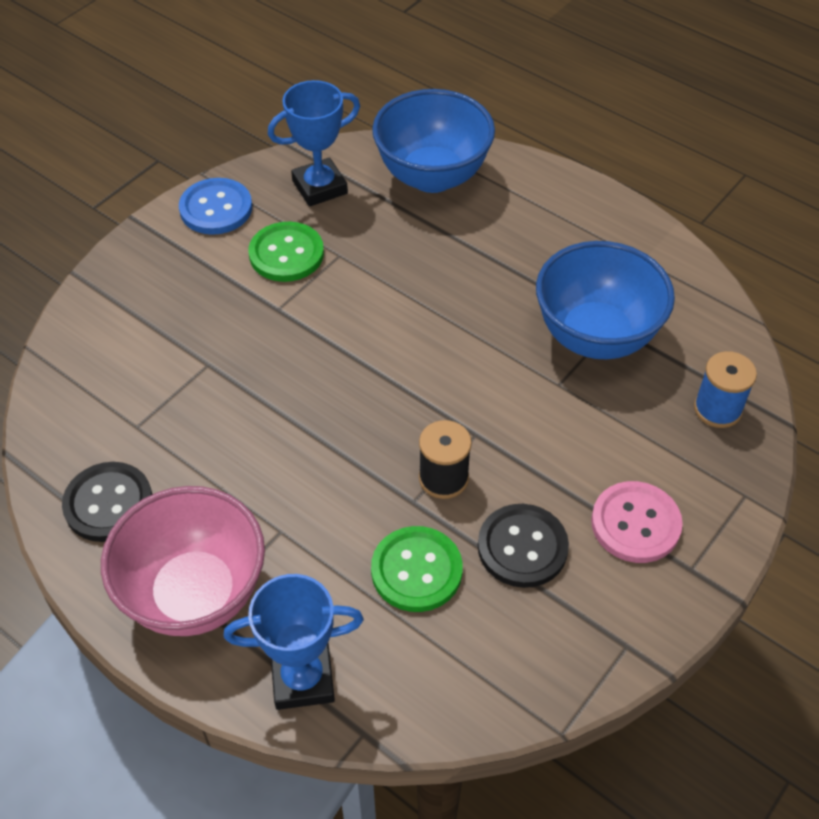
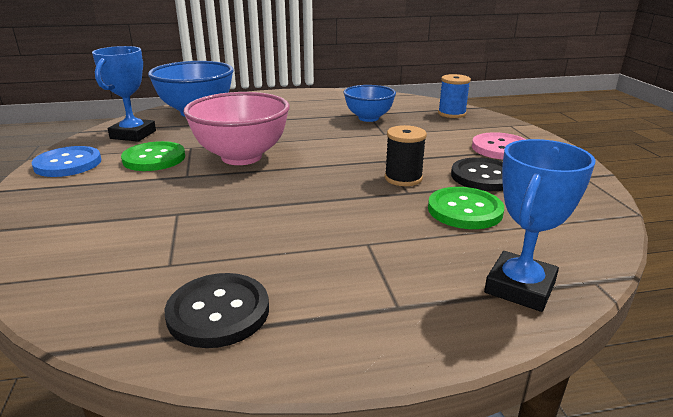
camera: 50 degrees left, 25 degrees down
pink bowl [101,486,265,636] -> pink bowl moved to [184,92,290,165]
blue bowl [536,241,675,359] -> blue bowl [344,85,396,122], size x0.63

